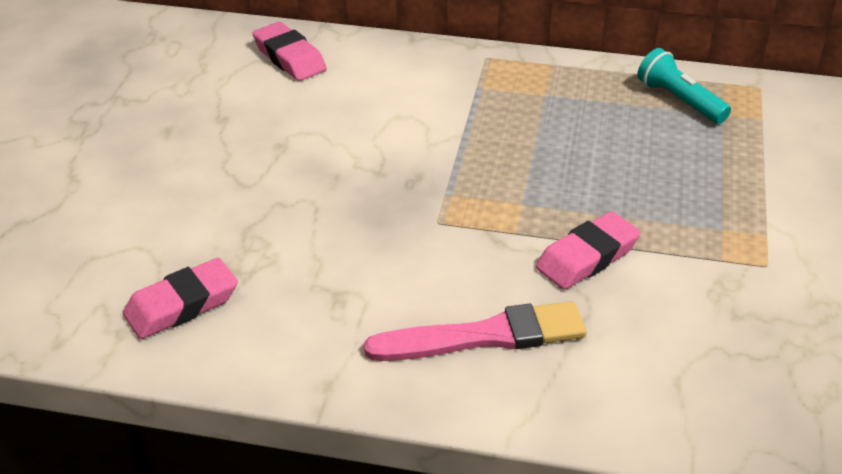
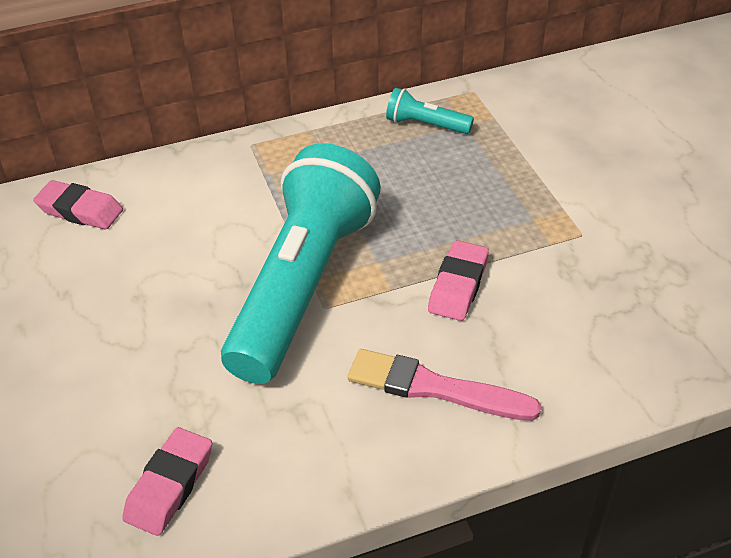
camera: 30 degrees left, 5 degrees up
pink brush [364,301,586,361] -> pink brush turned 120 degrees counterclockwise [348,349,541,421]
none -> turquoise flashlight [221,143,381,384]

